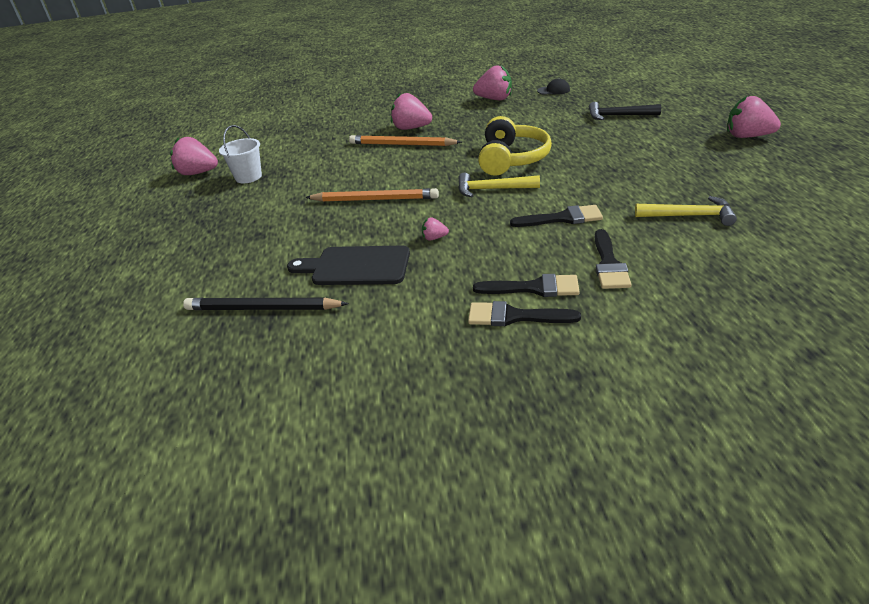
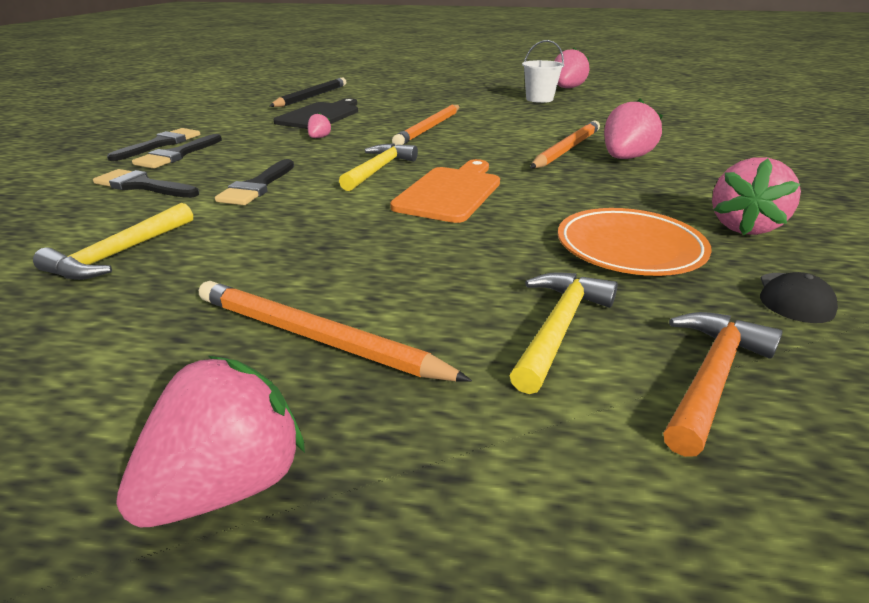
camera: 105 degrees right, 5 degrees down
yellow headphones [478,116,552,176] -> orange cutting board [390,159,500,223]
black hammer [589,102,661,120] -> yellow hammer [510,272,618,394]
none -> orange pencil [199,281,472,382]
none -> orange plate [558,208,712,276]
none -> orange hammer [663,312,783,457]

